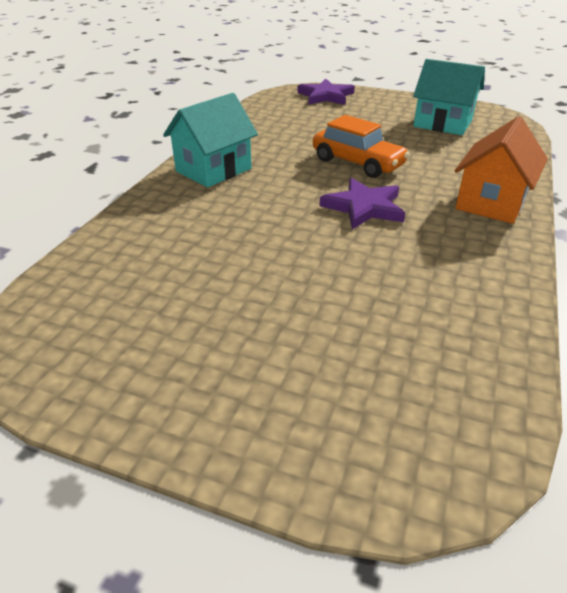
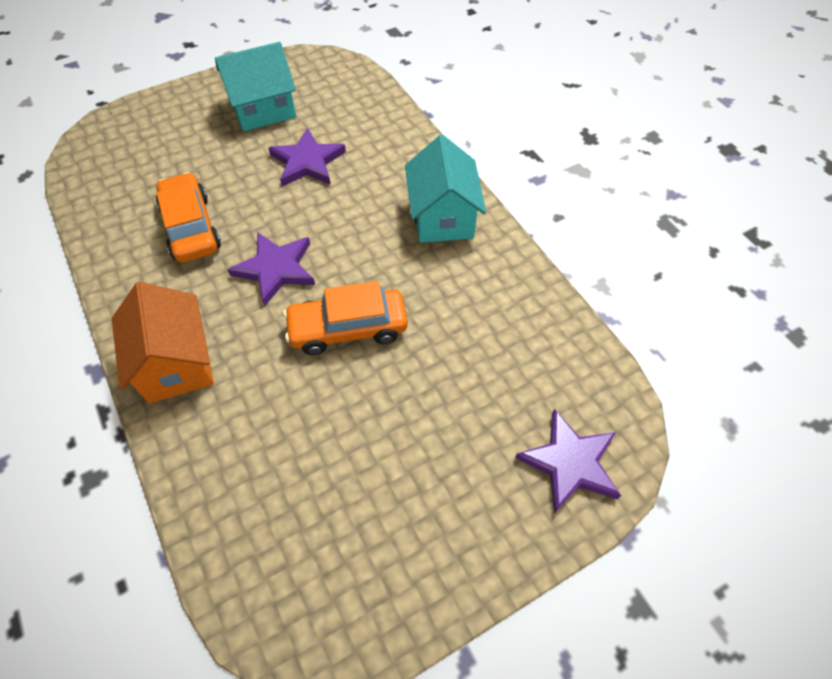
camera: 130 degrees right, 20 degrees up
turquoise house [413,59,485,135] -> turquoise house moved to [215,42,296,131]
none -> orange car [156,172,221,263]
none -> purple star [268,128,346,186]

